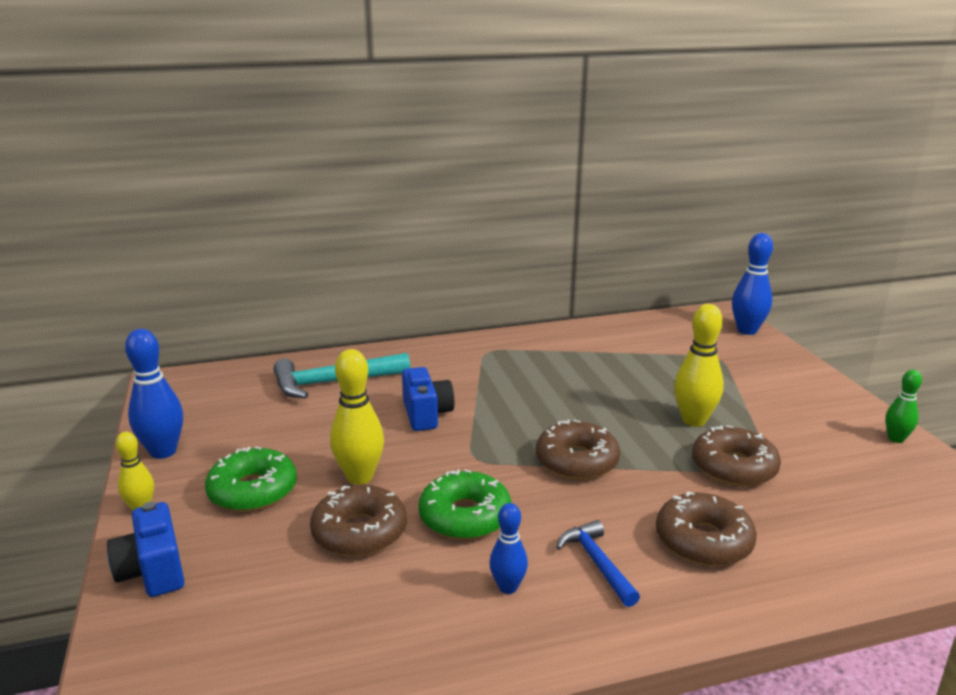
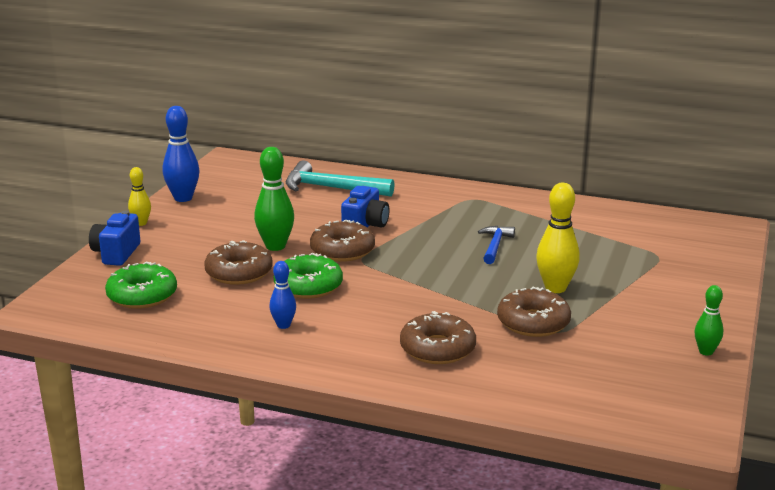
camera: 35 degrees right, 0 degrees up
green donut [205,446,297,512] -> green donut moved to [105,261,177,309]
yellow bowling pin [330,349,384,485] -> green bowling pin [254,147,294,251]
brown donut [536,420,620,480] -> brown donut moved to [310,219,375,262]
blue hammer [556,520,640,607] -> blue hammer moved to [478,226,515,264]
blue bowling pin [732,233,773,335] -> none

